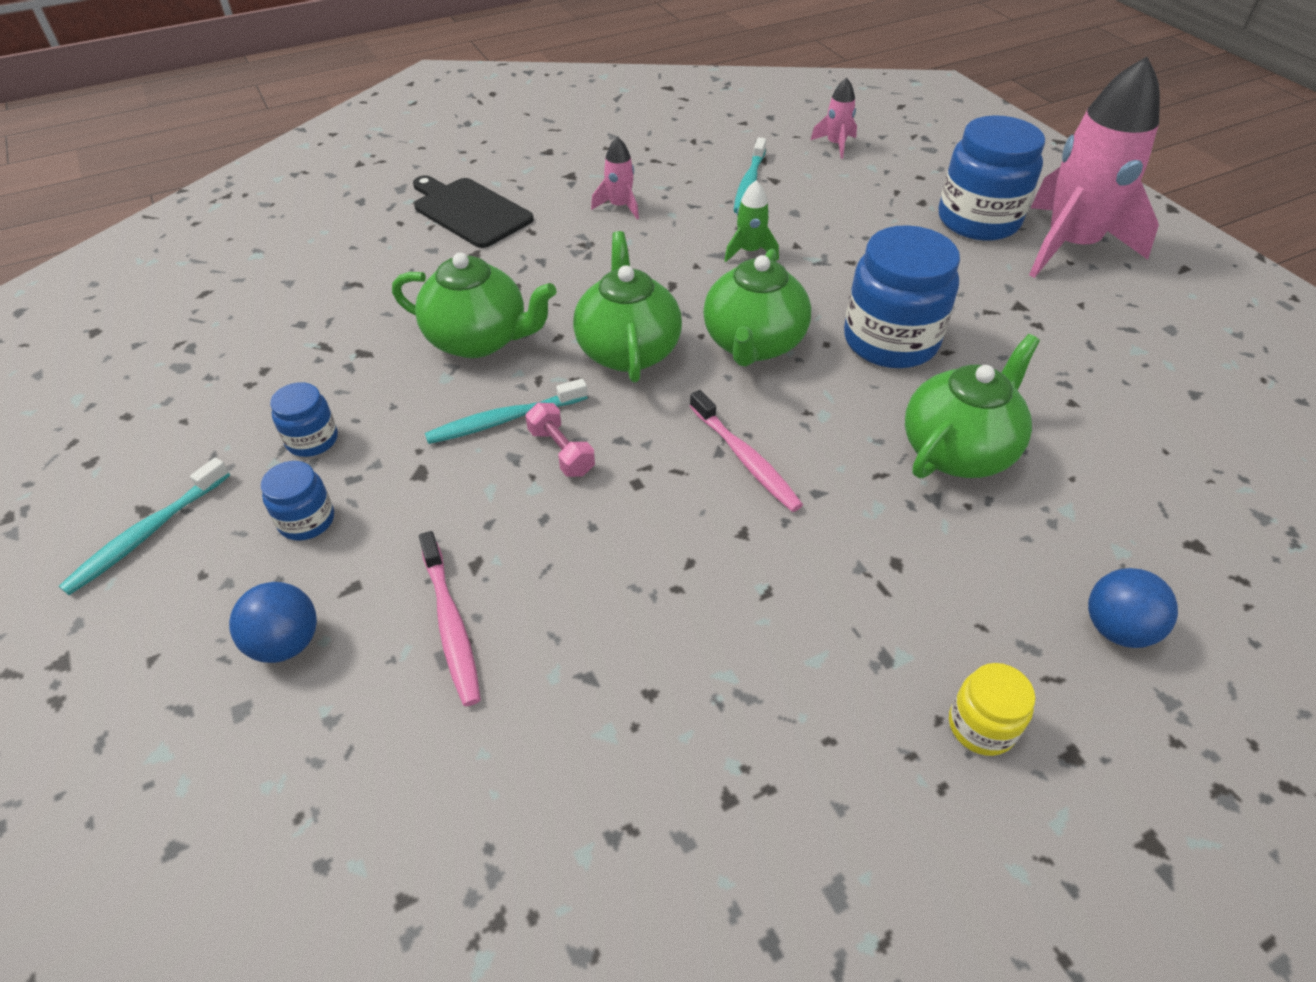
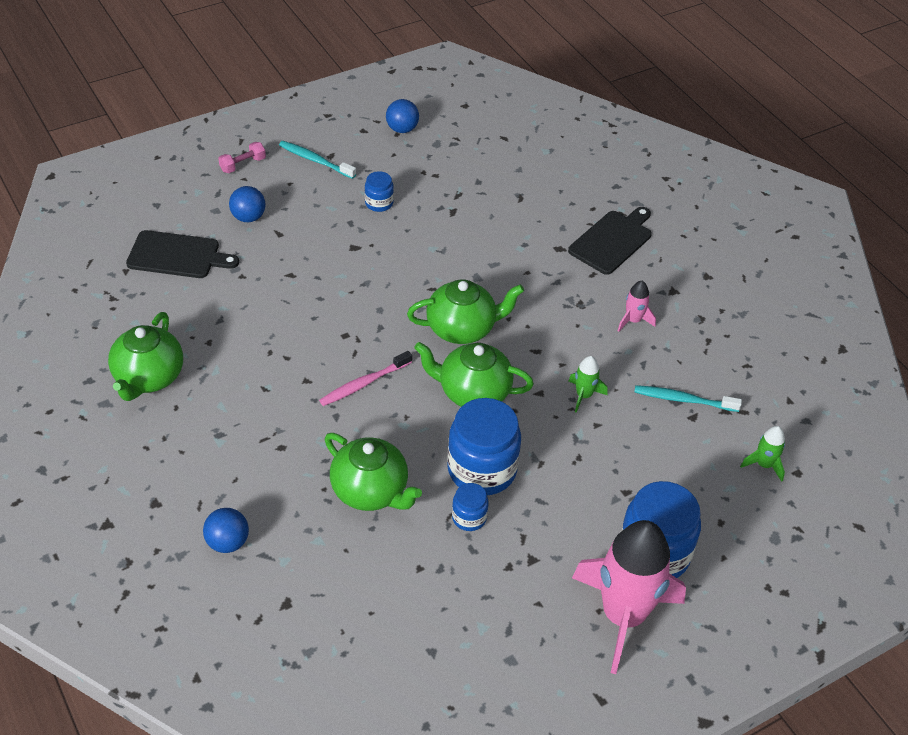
camera: 85 degrees right, 0 degrees up
blue jar [261,461,334,541] -> blue jar moved to [452,483,489,531]
green teapot [392,253,556,358] -> green teapot moved to [108,312,183,401]
pink toothbrush [419,531,481,706] -> none
turquoise toothbrush [425,378,588,444] -> none
pink dumbbell [526,403,595,477] -> pink dumbbell moved to [218,142,266,173]
pink rocket [811,78,857,159] -> green rocket [740,426,785,482]
yellow jar [949,663,1035,756] -> none
none -> black cutting board [126,230,239,278]
none -> blue ball [386,99,419,133]

